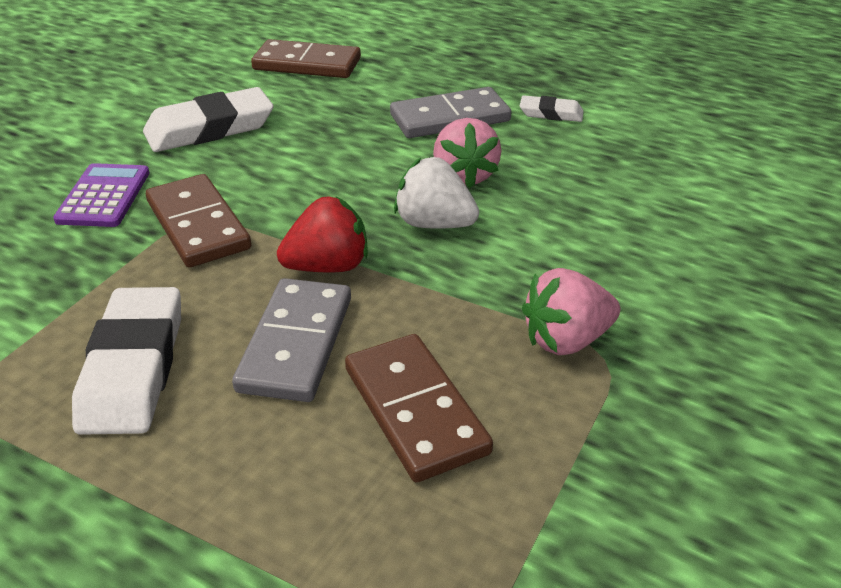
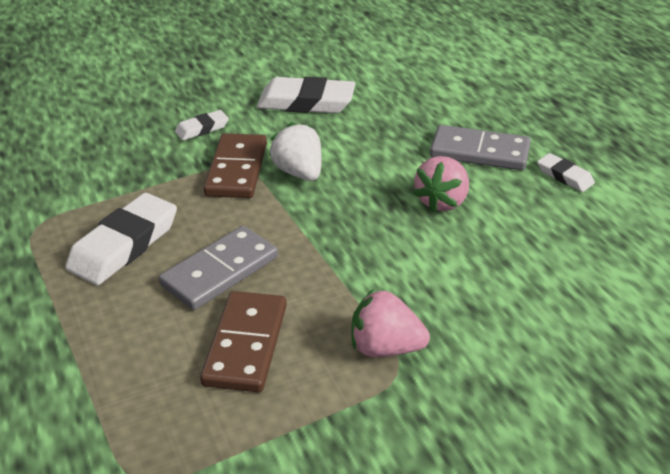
camera: 35 degrees right, 0 degrees up
purple calculator [53,163,149,227] -> white eraser [175,110,229,140]
brown domino [251,39,361,78] -> none
red strawberry [277,196,368,272] -> none
white strawberry [394,157,479,229] -> white strawberry moved to [269,122,322,181]

